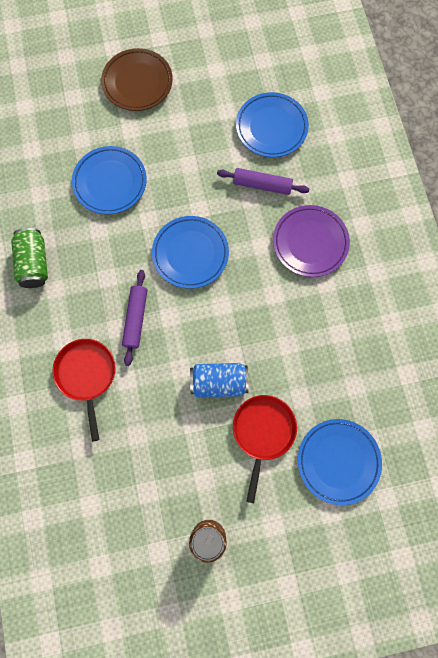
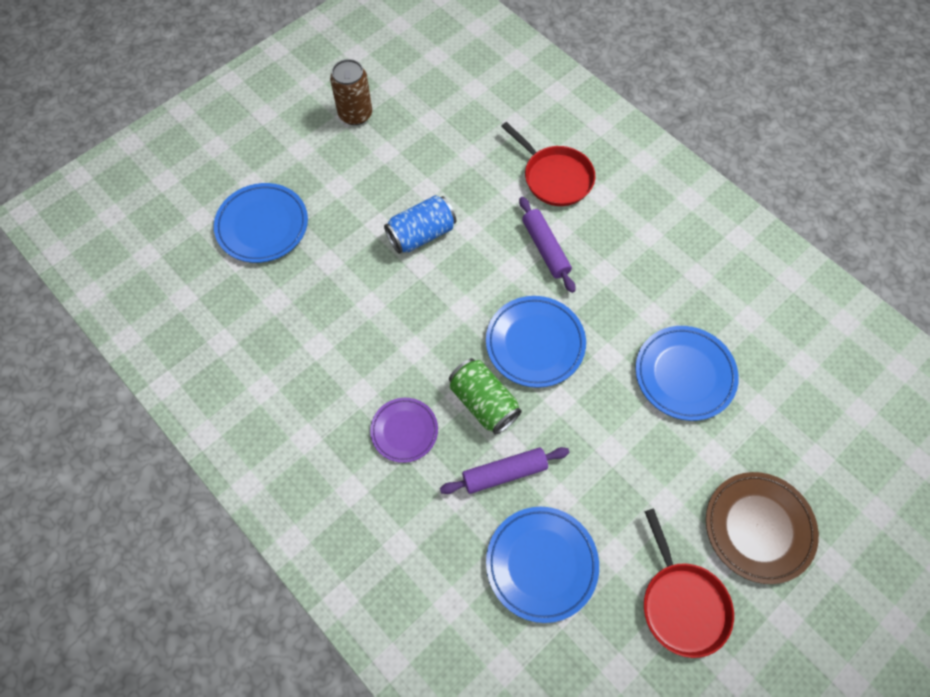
camera: 150 degrees right, 10 degrees down
green can [11,228,48,288] -> green can moved to [449,358,522,435]
red pan [233,395,297,503] -> red pan moved to [644,508,734,658]
purple plate [273,205,350,277] -> purple plate [370,398,438,463], size x0.65

